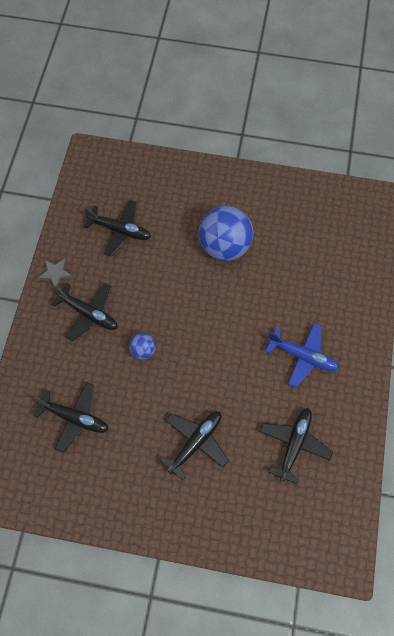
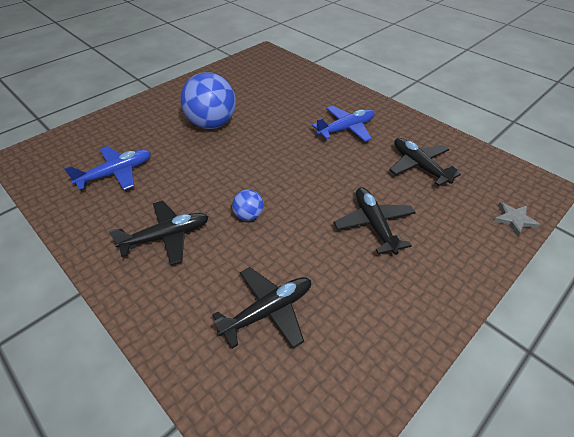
camera: 55 degrees left, 20 degrees down
grey star [38,258,73,286] -> grey star moved to [493,202,541,236]
black plane [84,200,151,256] -> blue plane [64,146,151,190]

